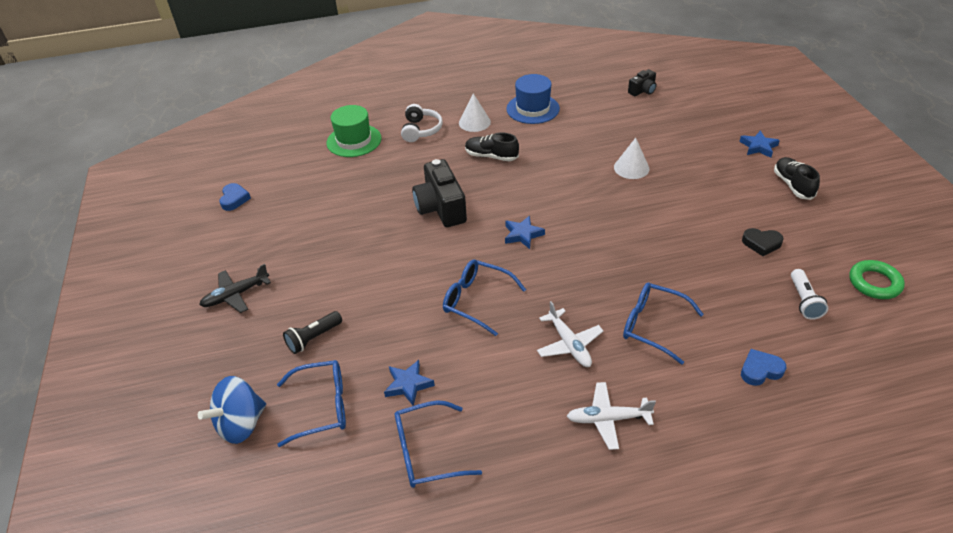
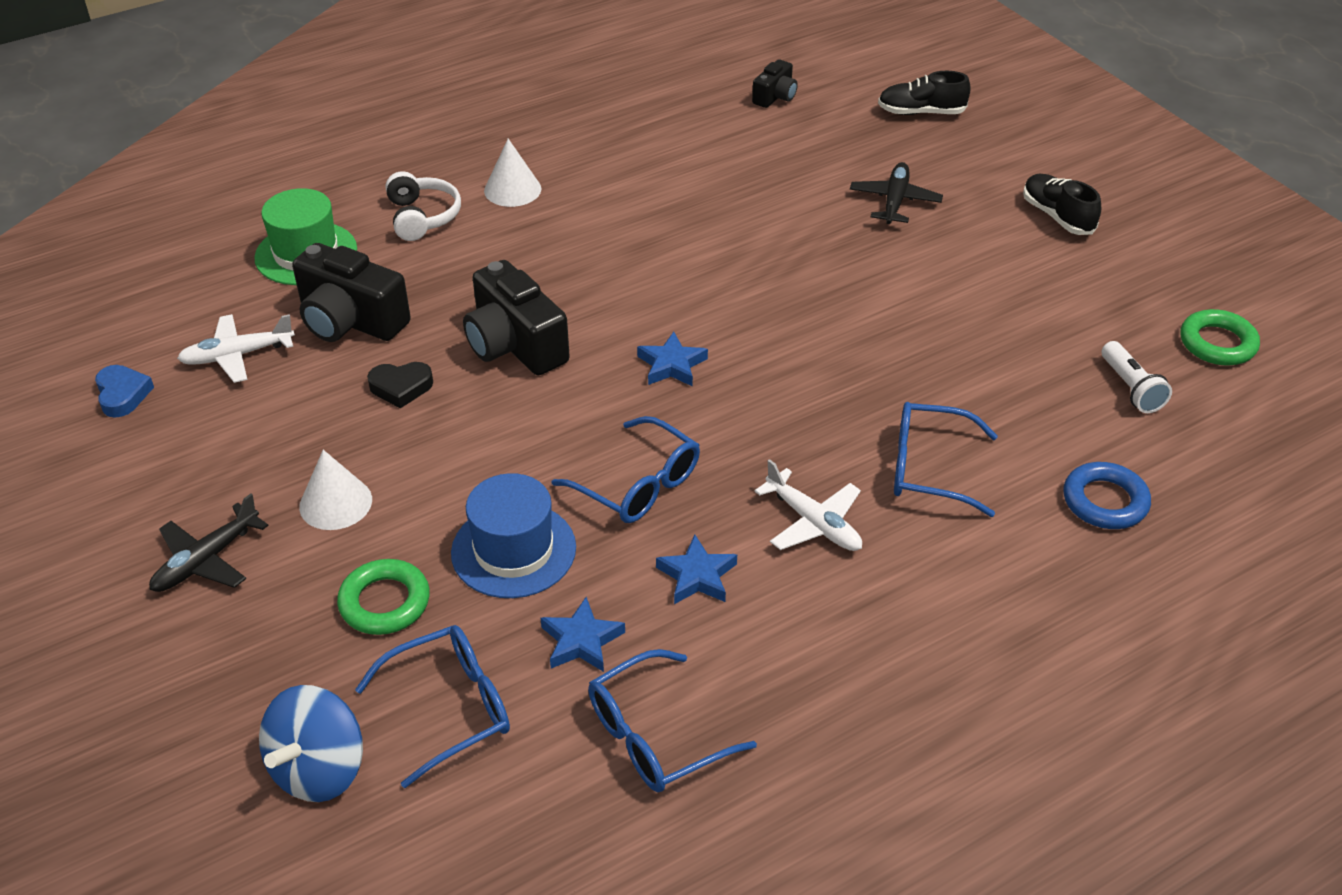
camera: 20 degrees left, 0 degrees up
black flashlight [283,311,342,354] -> green ring [337,559,430,635]
blue glasses [443,259,526,336] -> blue glasses turned 150 degrees counterclockwise [552,416,700,523]
black shoe [465,133,519,161] -> black shoe moved to [878,71,971,115]
blue hat [506,74,560,124] -> blue hat moved to [451,473,576,598]
white plane [567,382,656,450] -> white plane moved to [177,314,295,383]
white cone [614,138,649,179] -> white cone moved to [299,450,372,530]
blue star [739,131,780,158] -> blue star moved to [656,535,737,604]
blue heart [741,349,786,386] -> blue ring [1063,462,1151,529]
black heart [742,228,784,256] -> black heart moved to [367,362,433,408]
none -> black camera [292,243,411,342]
none -> black plane [850,162,943,224]

